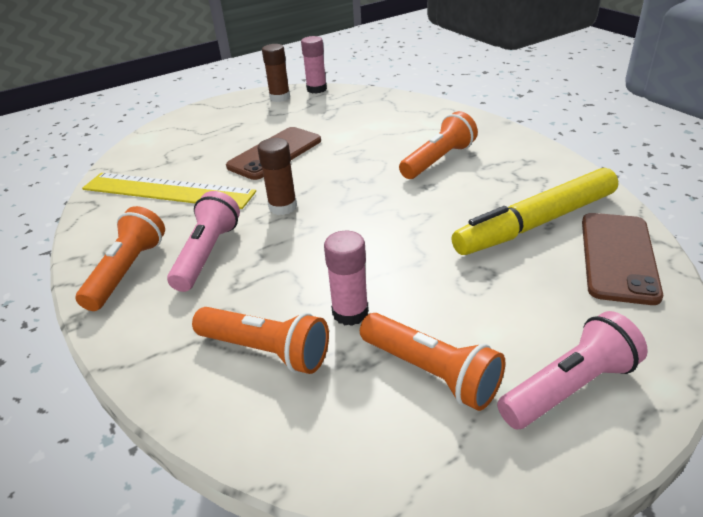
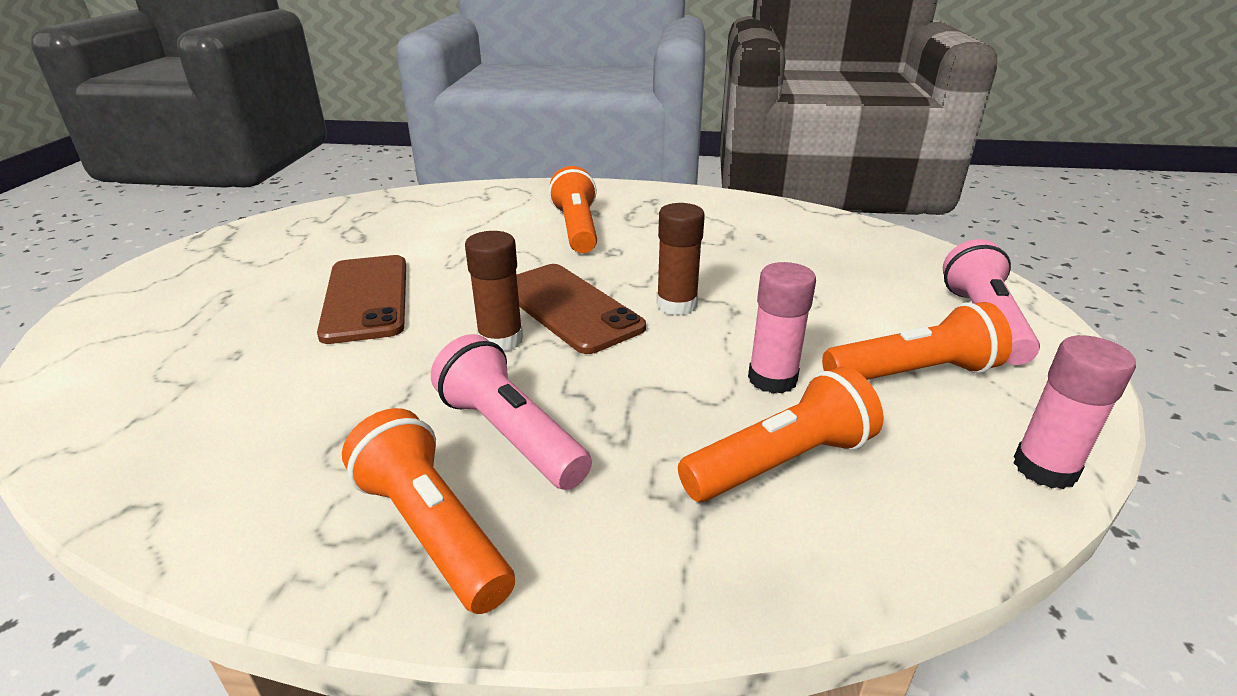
camera: 55 degrees left, 5 degrees down
yellow ruler [82,173,256,209] -> none
brown glue stick [262,44,290,102] -> brown glue stick moved to [657,203,705,315]
pink glue stick [301,36,327,94] -> pink glue stick moved to [1014,335,1136,489]
yellow marker [452,168,618,255] -> none
brown phone [582,213,663,305] -> brown phone moved to [517,264,646,354]

